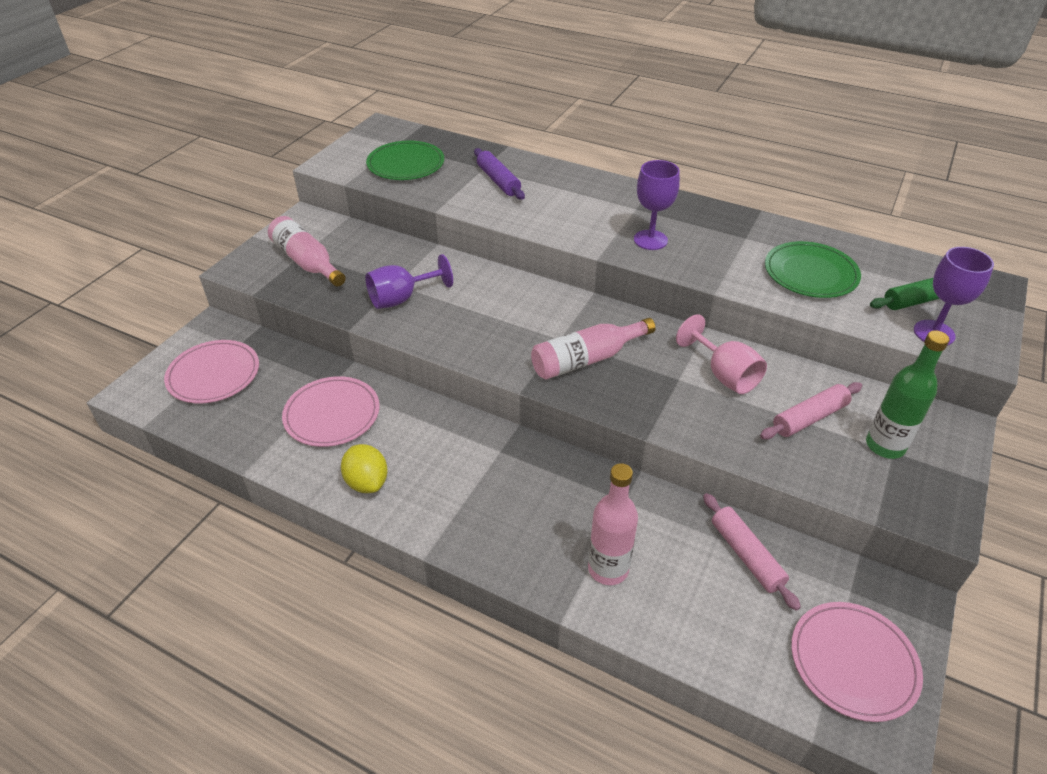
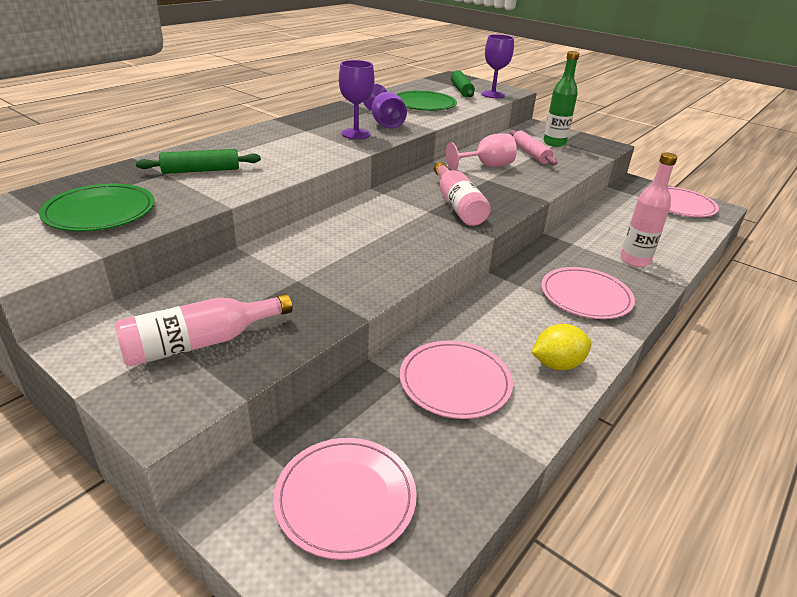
camera: 80 degrees left, 10 degrees down
purple goblet [365,254,453,309] -> purple goblet moved to [363,84,407,129]
purple rolling pin [474,148,525,200] -> green rolling pin [136,149,261,174]
pink rolling pin [703,493,801,611] -> none
none -> pink plate [541,267,635,319]

